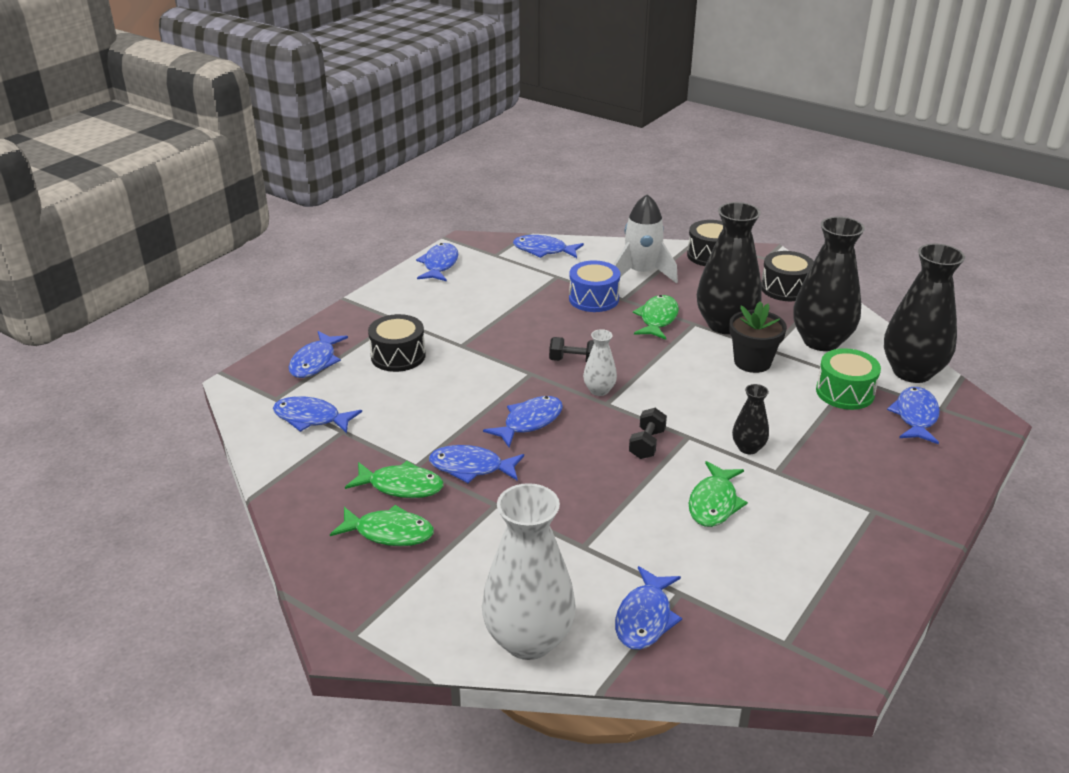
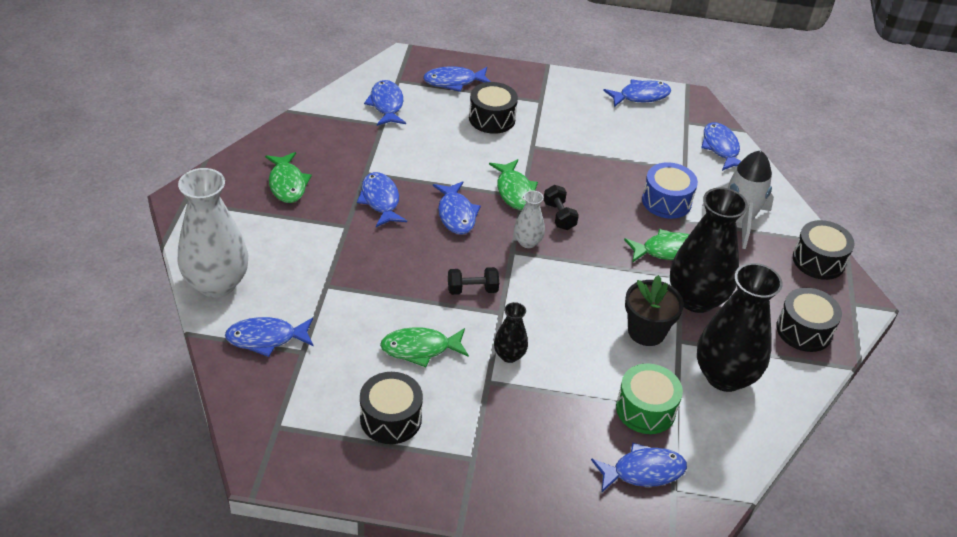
camera: 60 degrees right, 10 degrees up
green fish [345,461,444,498] -> green fish moved to [489,159,538,210]
blue fish [483,396,563,448] -> blue fish turned 60 degrees clockwise [433,181,481,235]
black vase [884,244,965,383] -> none
none -> black drum [360,372,423,444]

